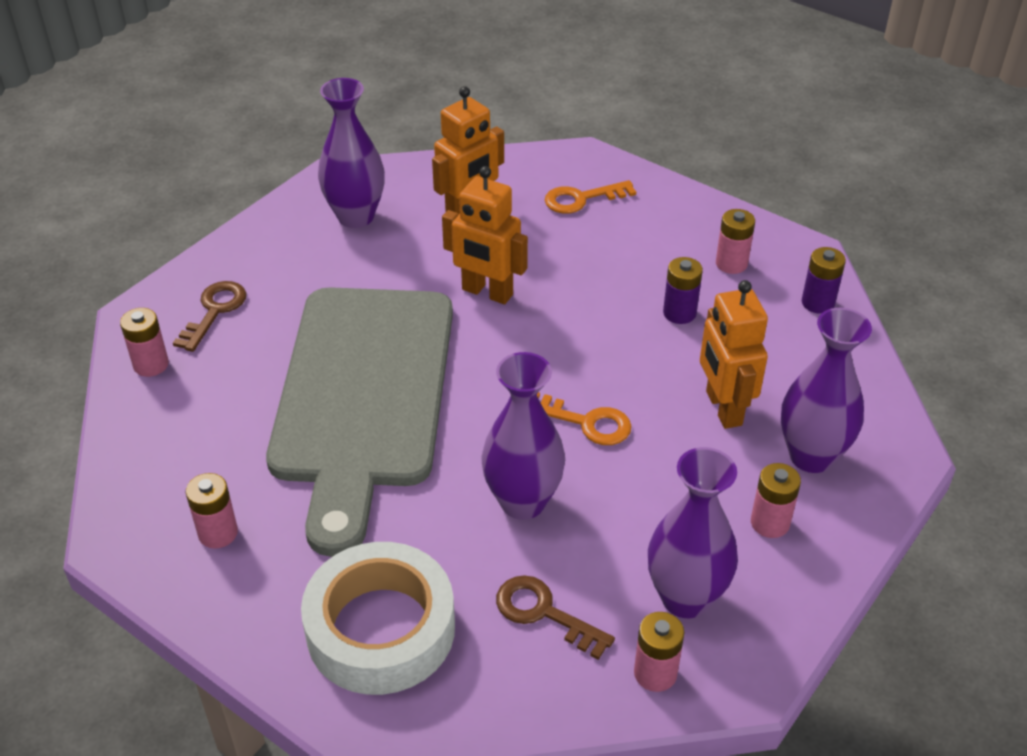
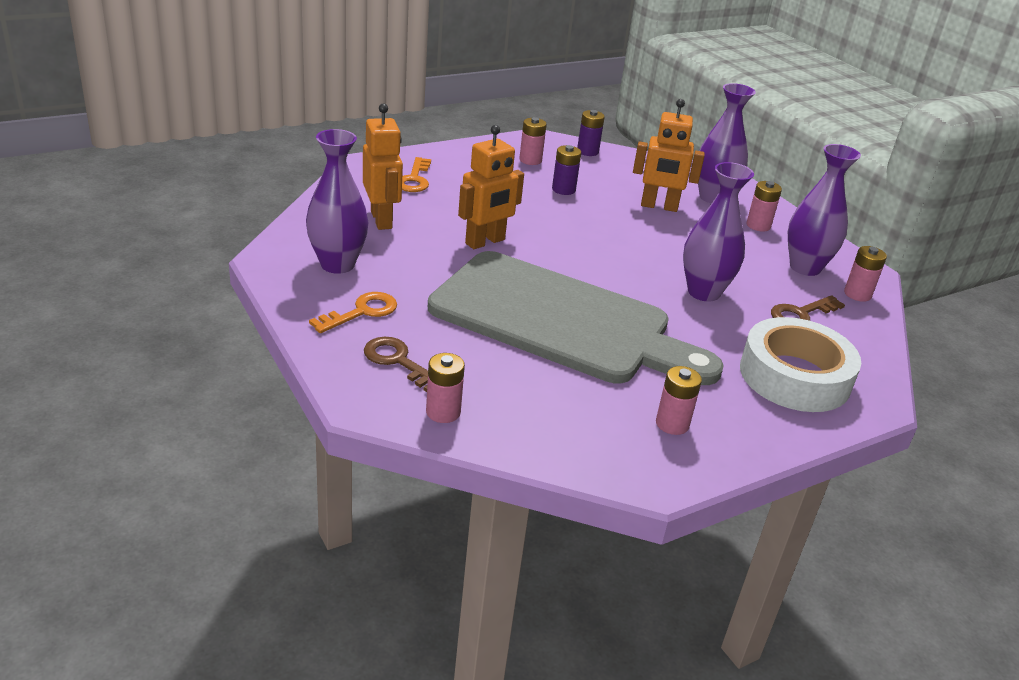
camera: 70 degrees left, 10 degrees down
orange key [537,392,632,445] -> orange key moved to [309,292,397,333]

